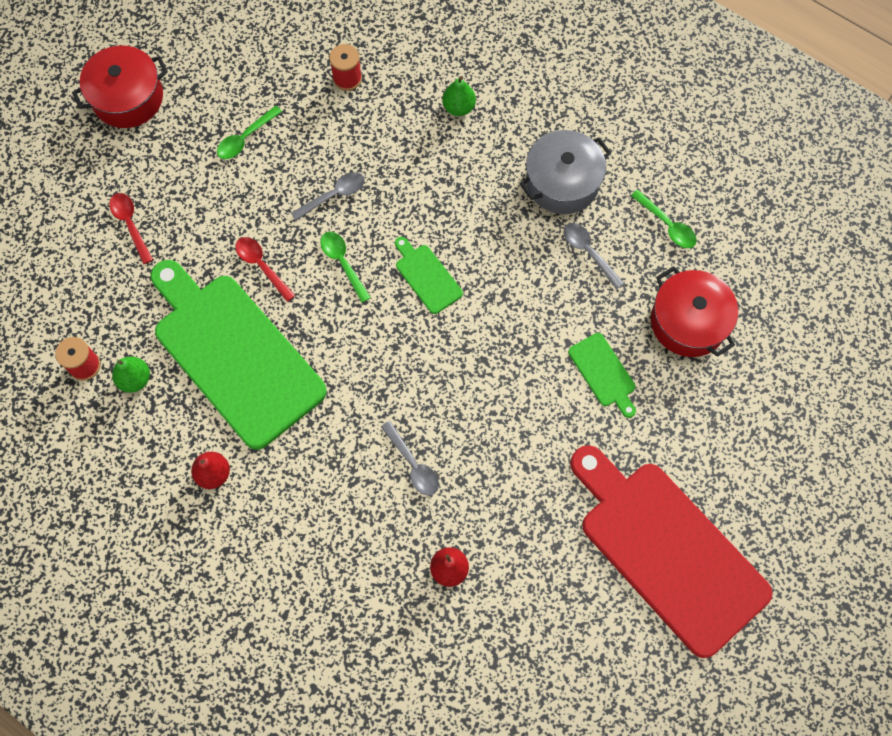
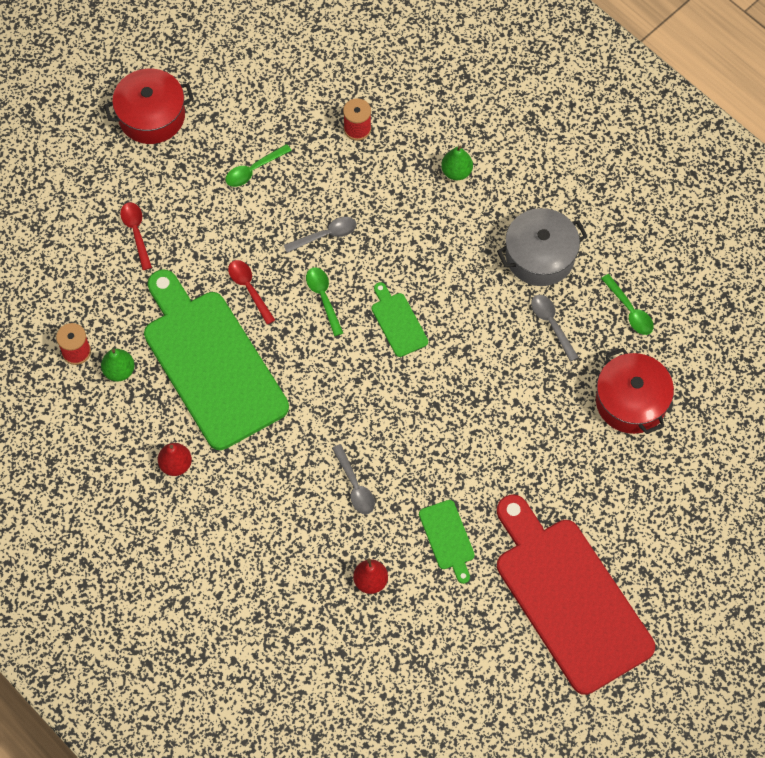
camera: 10 degrees right, 5 degrees down
green cutting board [568,333,636,418] -> green cutting board moved to [419,500,475,584]

